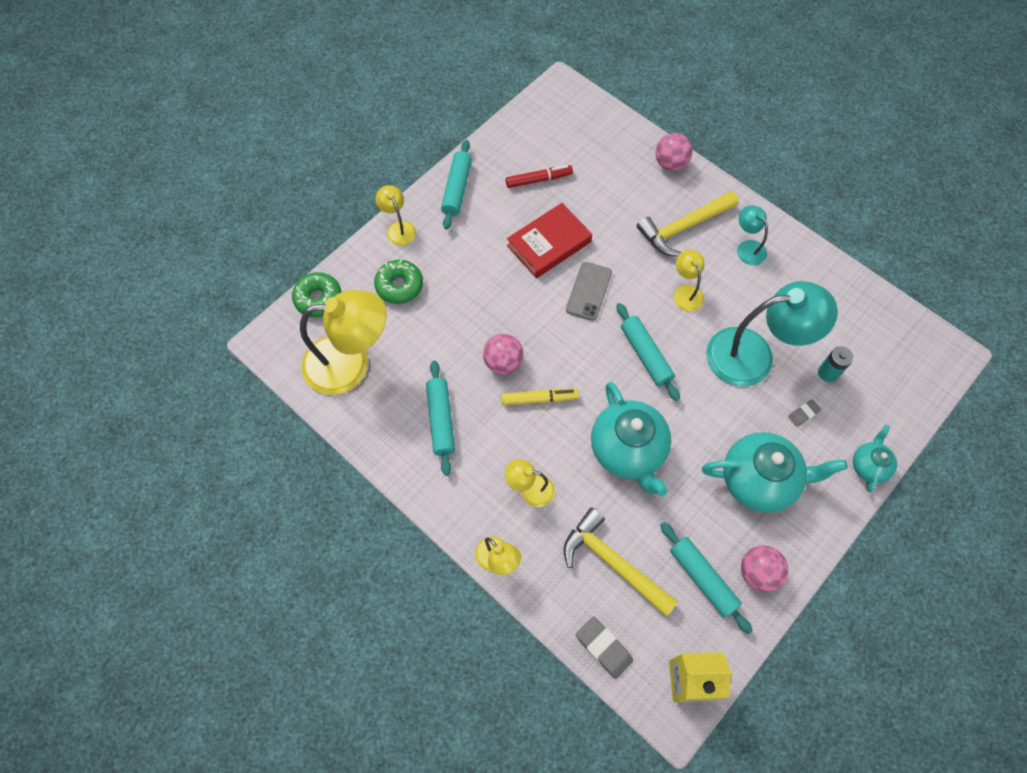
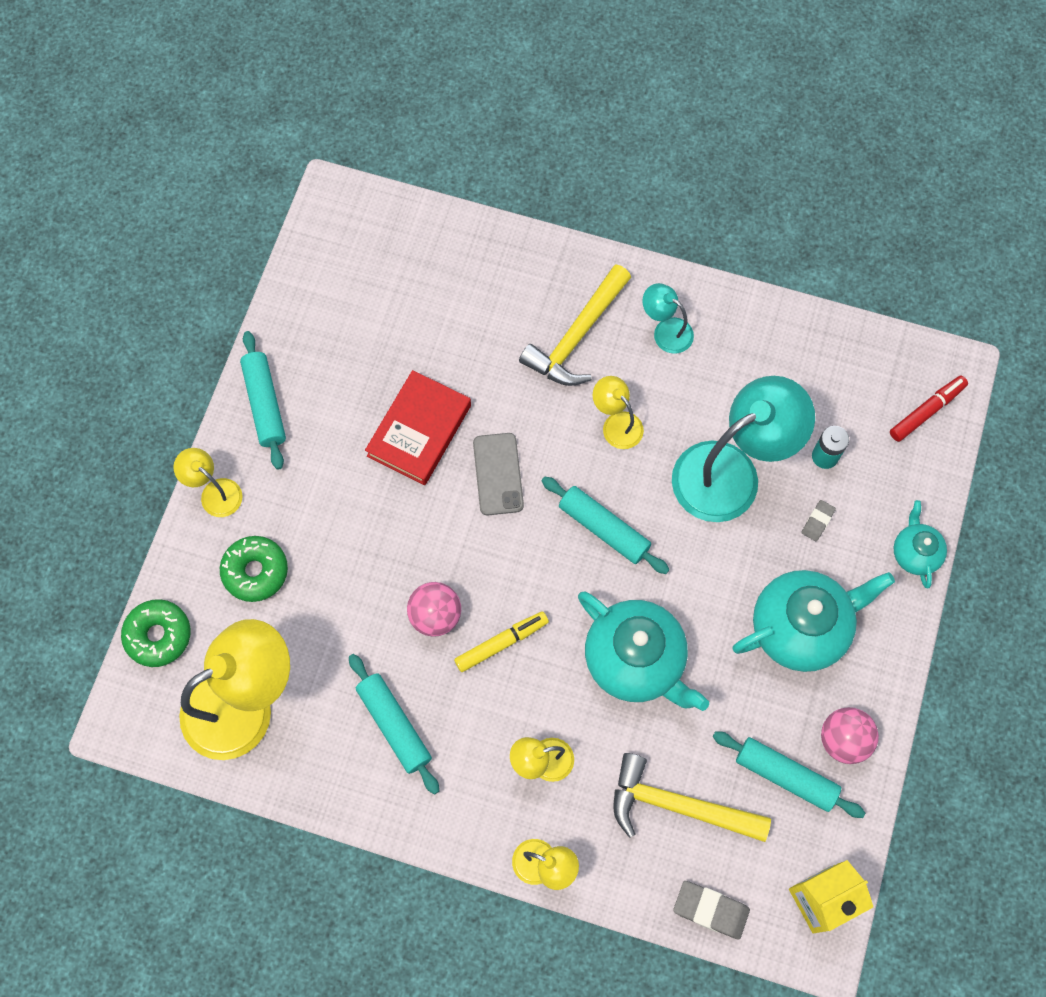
camera: 25 degrees left, 5 degrees up
red marker [506,165,573,188] -> red marker moved to [890,375,968,442]
pink ball [656,133,693,171] -> none

